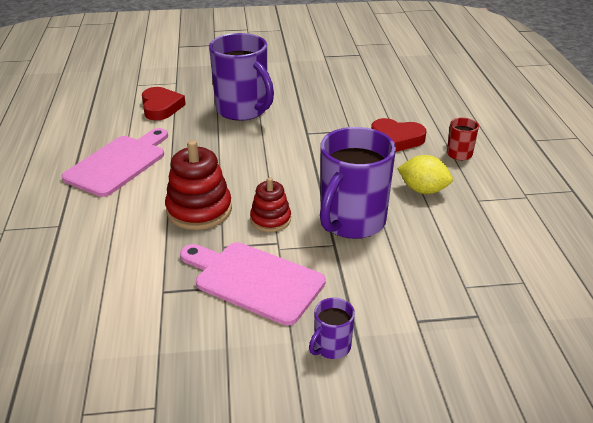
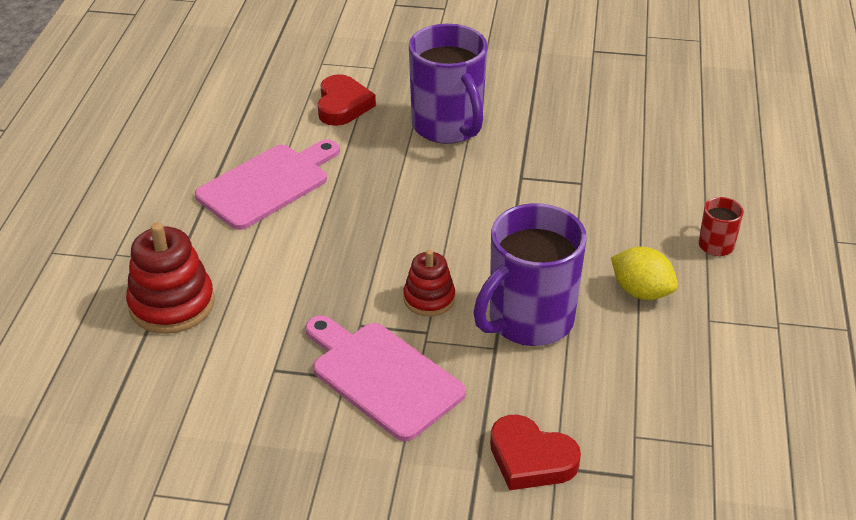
camera: 15 degrees right, 5 degrees up
red stacking toy [165,140,232,230] -> red stacking toy moved to [126,222,214,334]
purple mug [309,298,355,359] -> none
red heart [371,118,426,152] -> red heart moved to [490,415,581,490]

